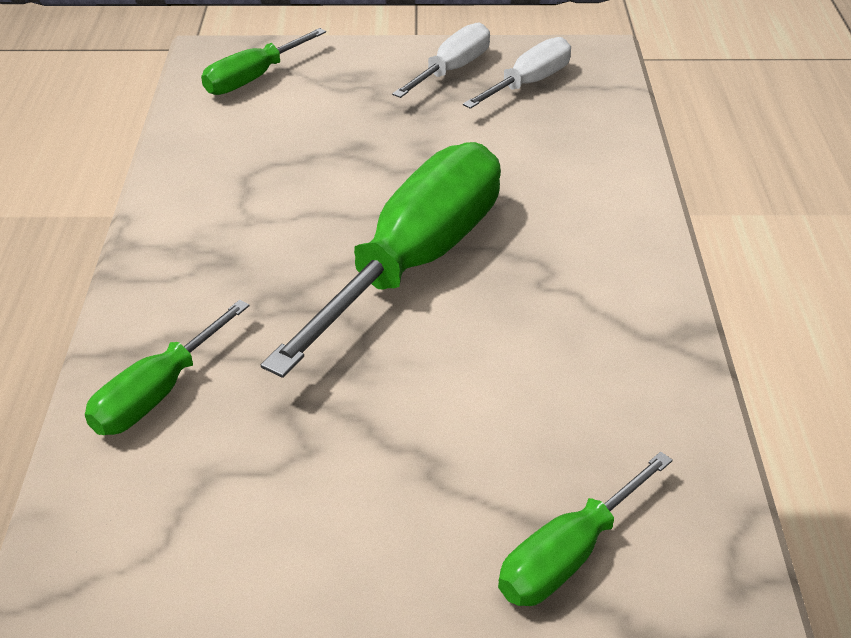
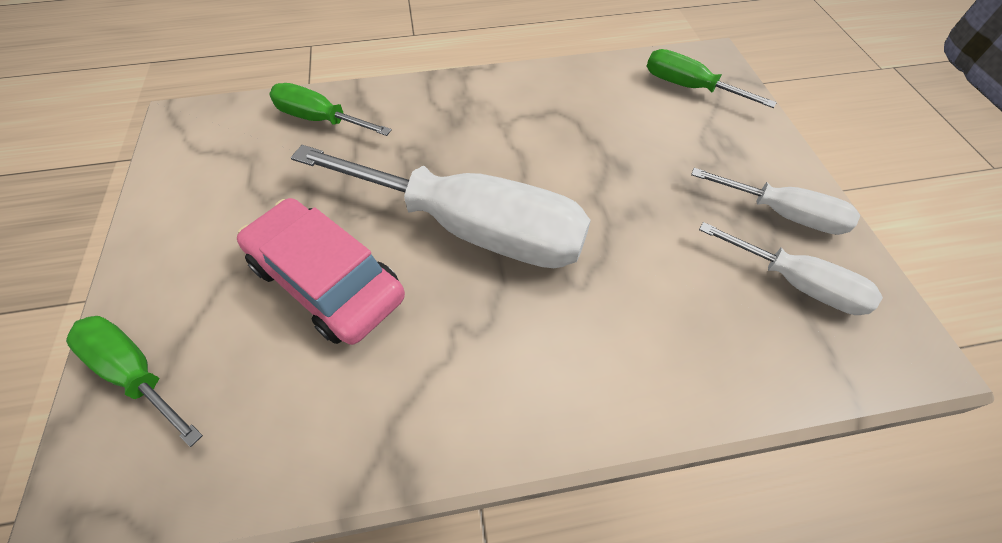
camera: 80 degrees right, 15 degrees up
green screwdriver [261,142,501,378] -> white screwdriver [291,145,591,268]
none -> pink car [237,198,405,345]

